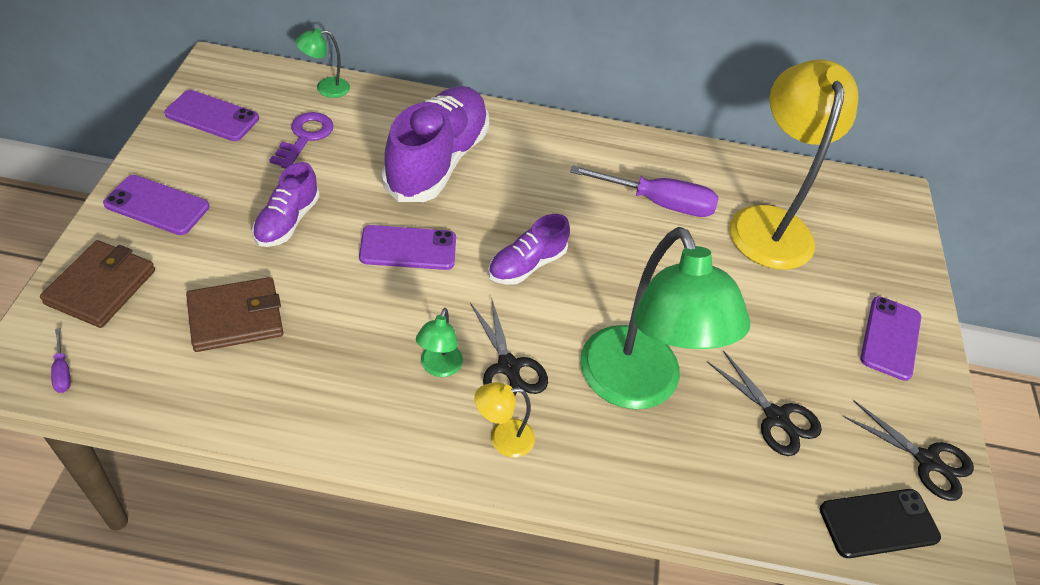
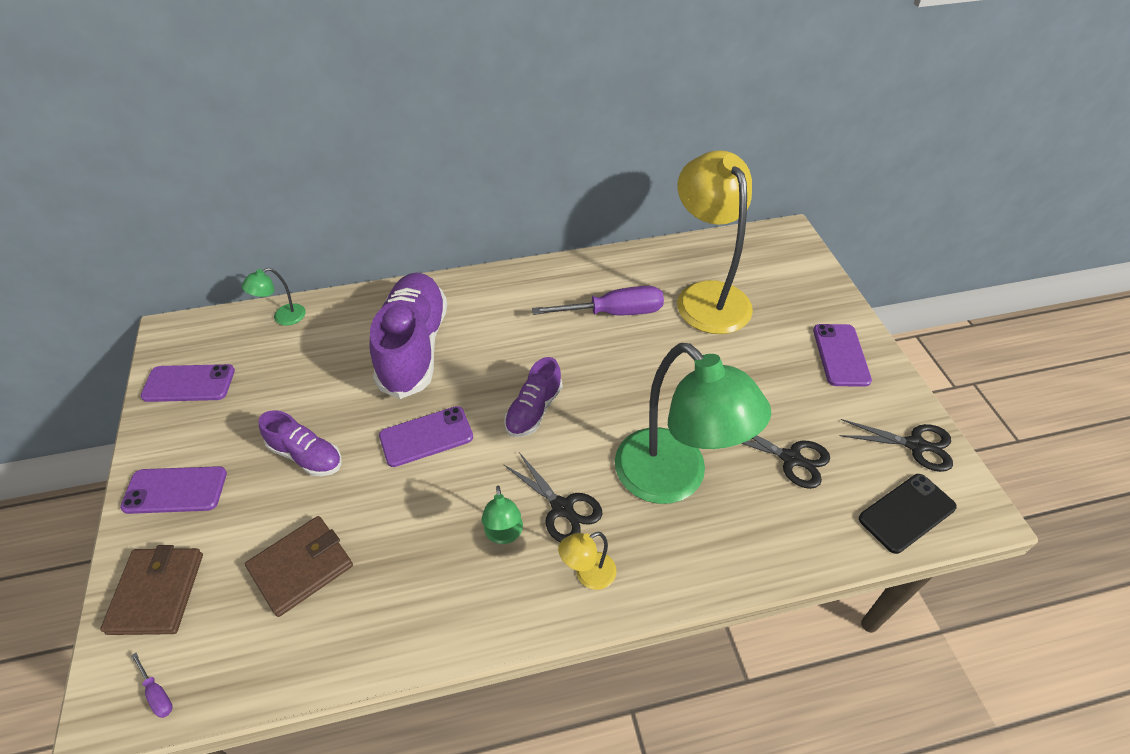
camera: 15 degrees left, 0 degrees up
purple shoe [252,162,320,247] -> purple shoe turned 60 degrees counterclockwise [259,410,342,476]
purple key [270,112,333,169] -> none

